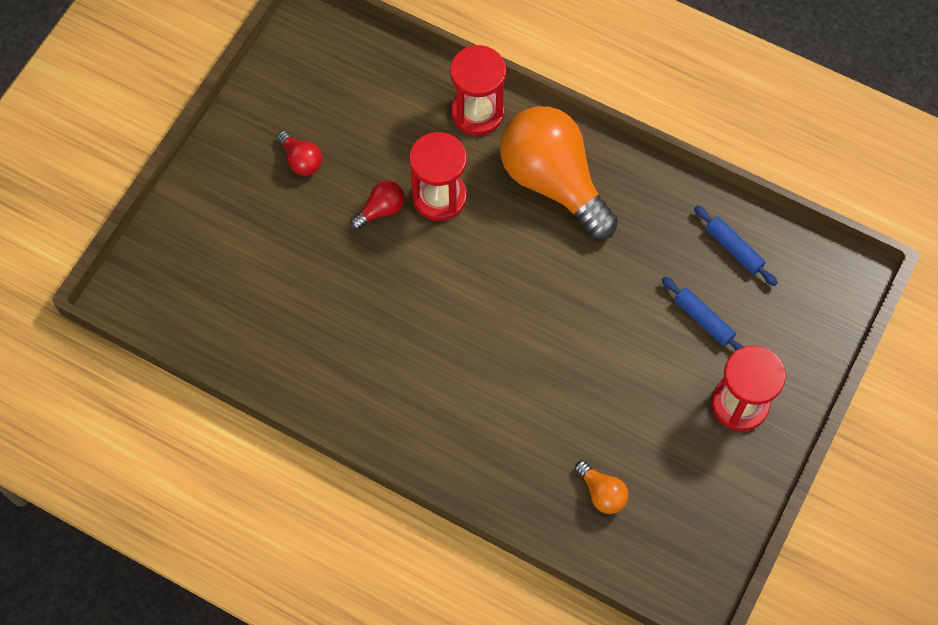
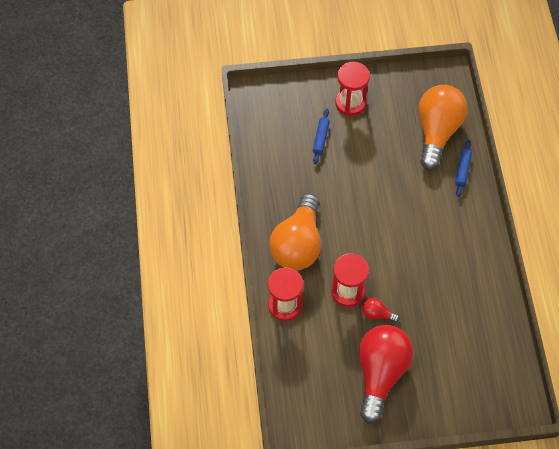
camera: 125 degrees left, 5 degrees down
red light bulb [277,131,322,176] -> red light bulb [359,325,413,424], size x2.42
orange light bulb [575,460,629,514] -> orange light bulb [419,85,468,170], size x2.42
blue rolling pin [694,206,778,286] -> blue rolling pin moved to [455,140,472,197]

